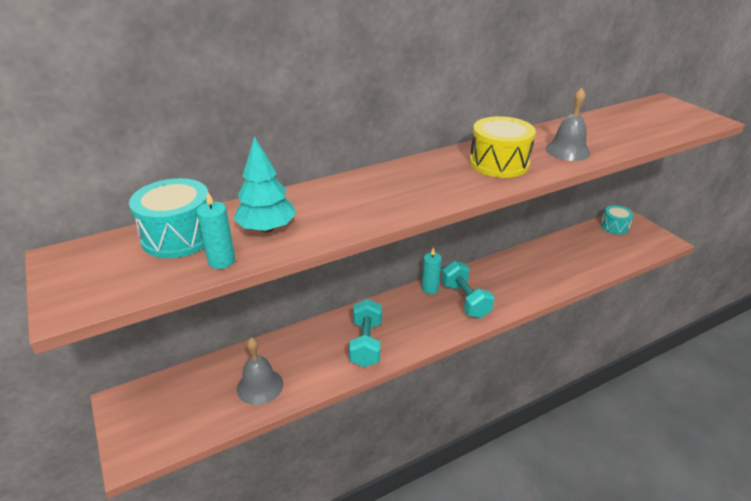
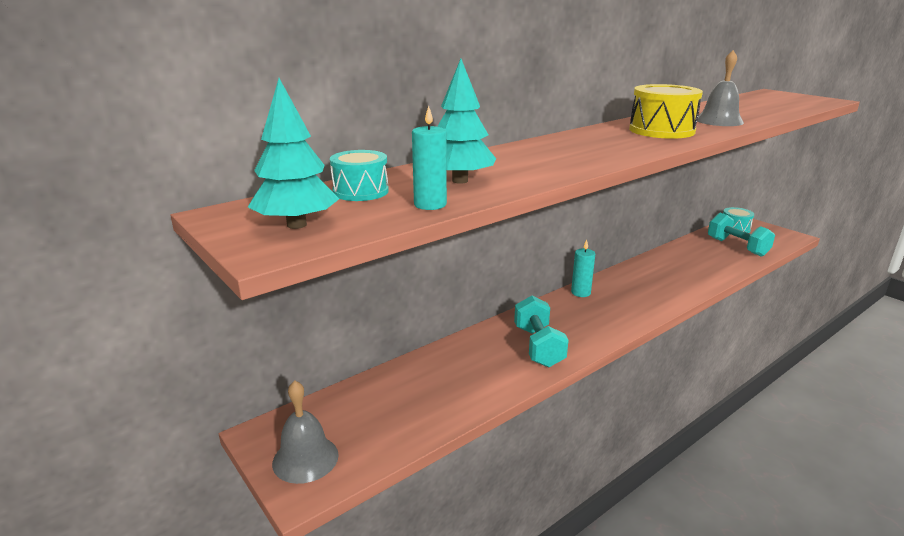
camera: 10 degrees left, 10 degrees down
turquoise drum [129,178,208,258] -> turquoise drum [330,150,389,201], size x0.63
grey bell [237,337,283,405] -> grey bell moved to [272,380,339,484]
turquoise dumbbell [441,261,494,318] -> turquoise dumbbell moved to [708,213,775,257]
none -> turquoise tree [248,78,339,229]

